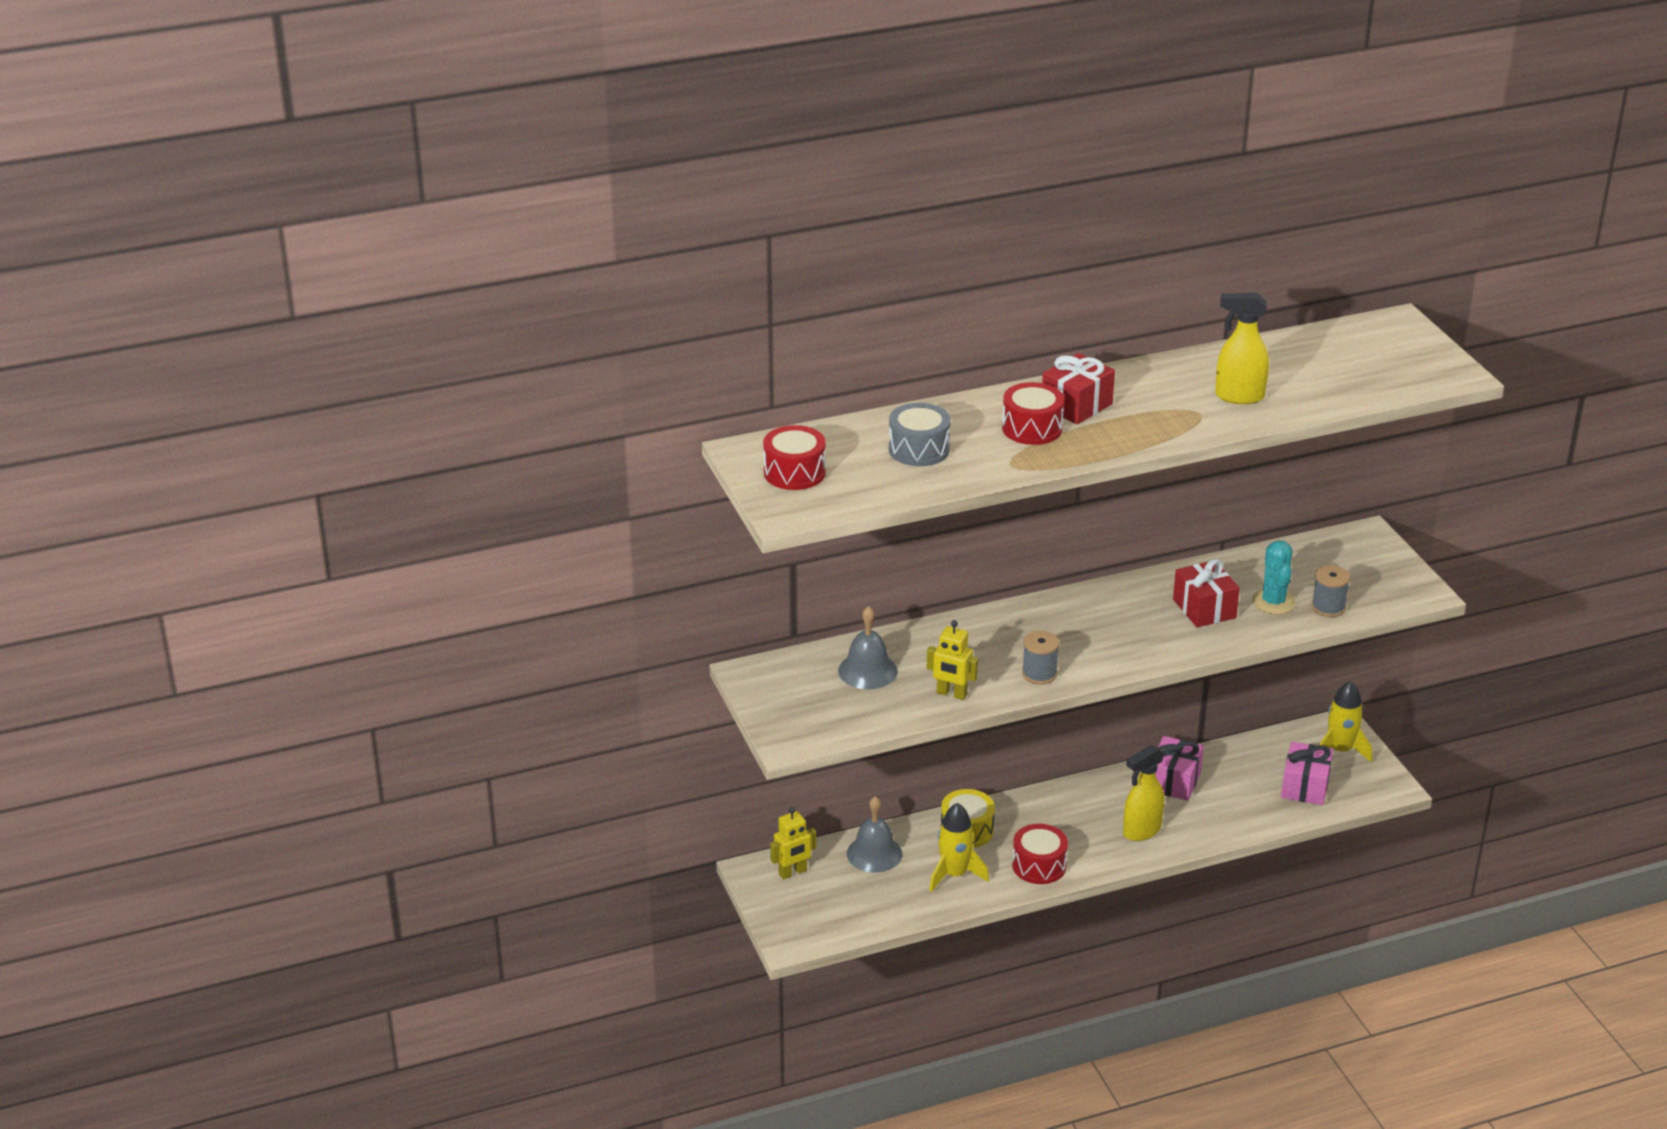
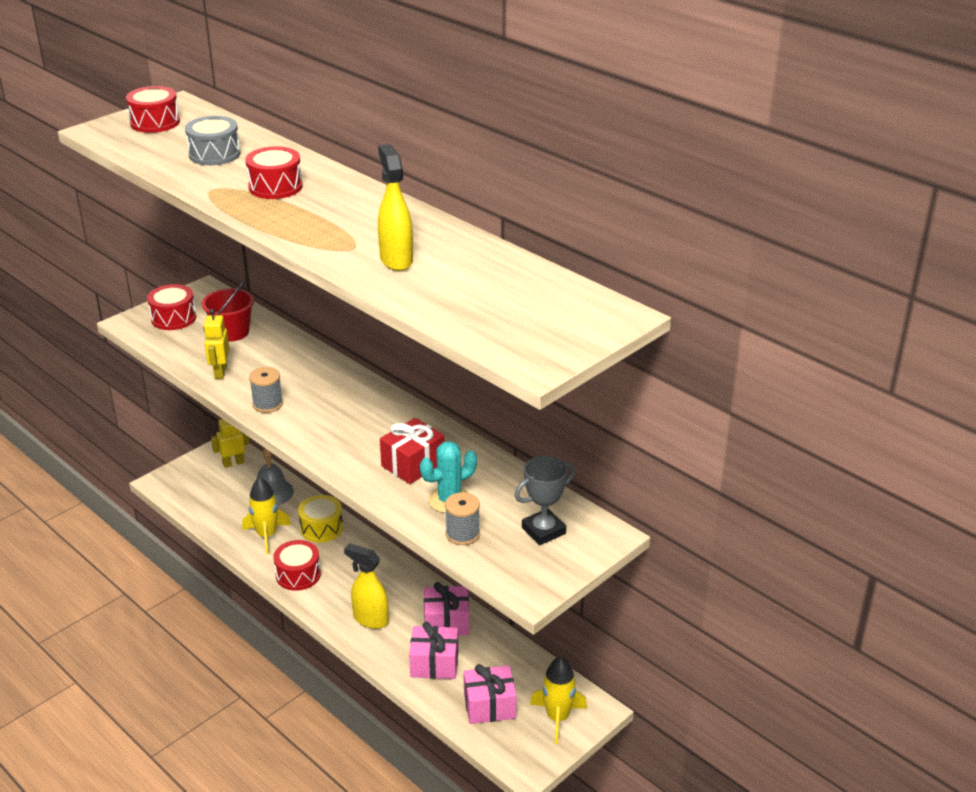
camera: 65 degrees right, 0 degrees up
yellow robot [770,807,816,879] -> yellow robot turned 120 degrees clockwise [211,419,249,468]
grey bell [838,606,898,689] -> red bucket [202,281,254,342]
red gift [1042,353,1115,424] -> none
none -> red drum [147,284,196,330]
none -> pink gift [409,622,459,679]
none -> grey trophy [515,456,575,545]

